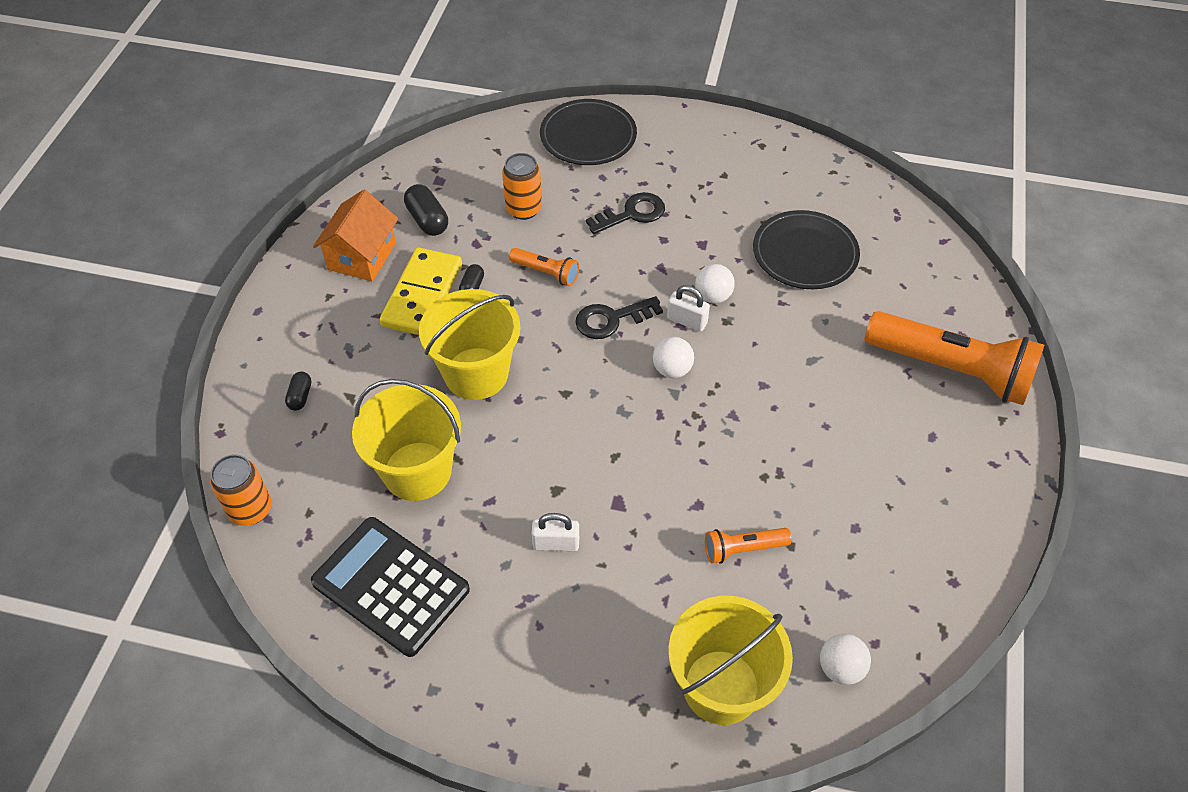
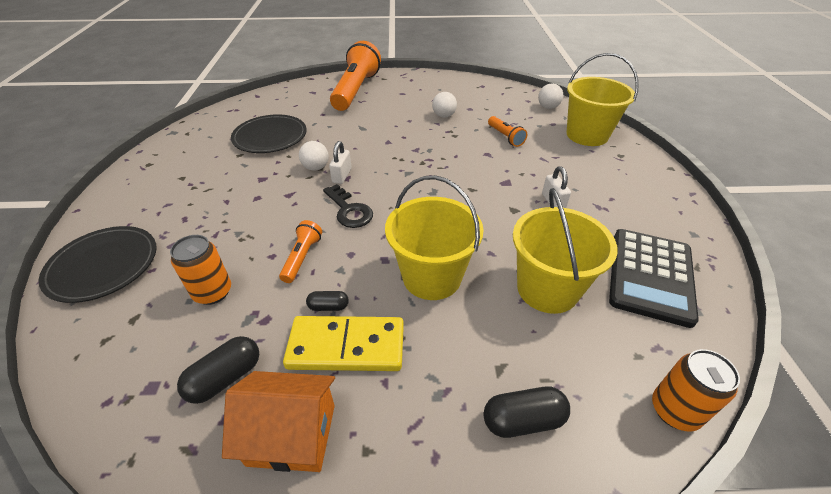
camera: 105 degrees left, 10 degrees down
black capsule [285,372,311,411] -> black capsule [483,387,570,438], size x1.66
black key [586,192,665,234] -> none
white ball [653,337,694,378] -> white ball moved to [432,92,457,118]

